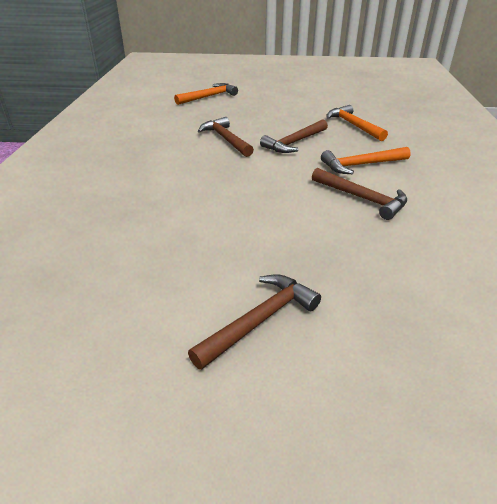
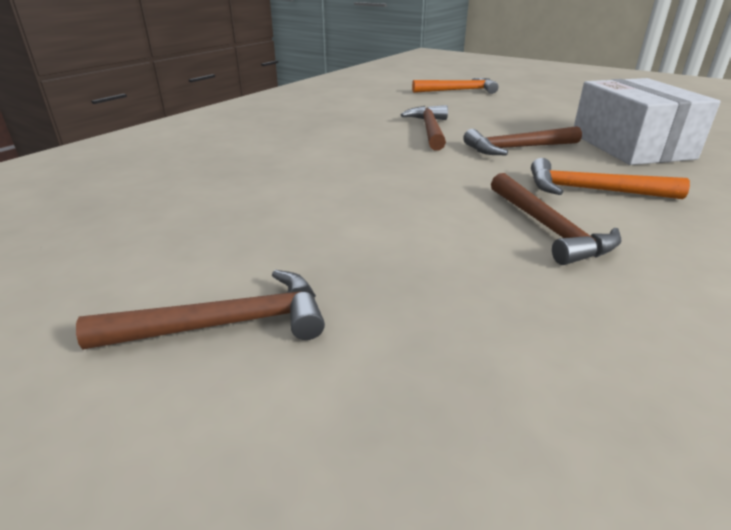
camera: 30 degrees right, 5 degrees down
orange hammer [326,105,388,141] -> white box [574,78,721,165]

